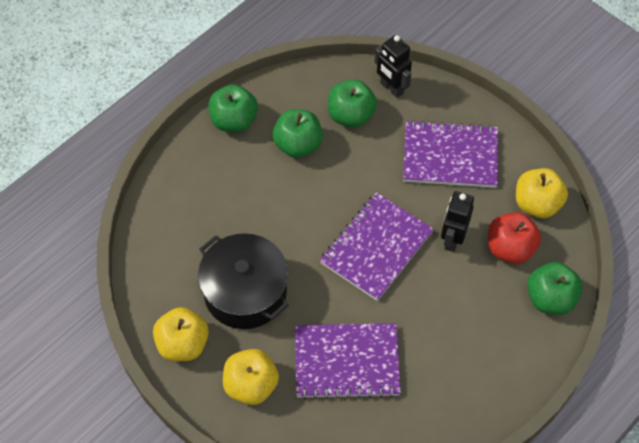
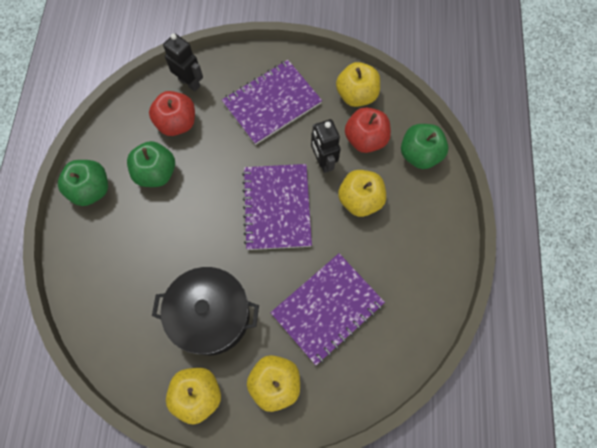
camera: 40 degrees left, 10 degrees up
green apple [328,79,377,128] -> red apple [149,91,195,136]
black robot [375,35,412,98] -> black robot turned 150 degrees counterclockwise [163,33,203,91]
none -> yellow apple [338,170,386,217]

